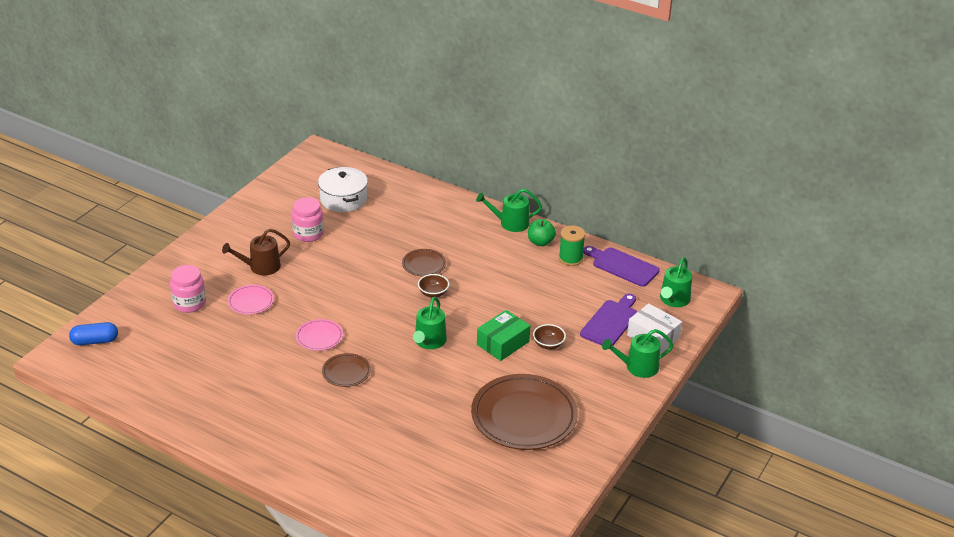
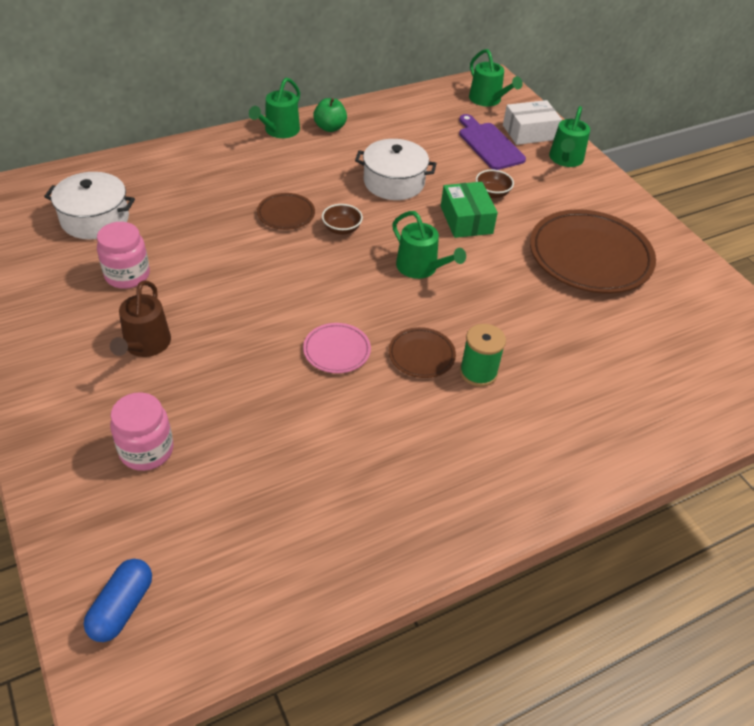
camera: 60 degrees left, 10 degrees up
pink plate [228,285,274,315] -> none
green spool [559,225,585,266] -> green spool moved to [460,324,506,387]
purple cutting board [583,246,660,287] -> none
none -> white pot [355,139,437,200]

